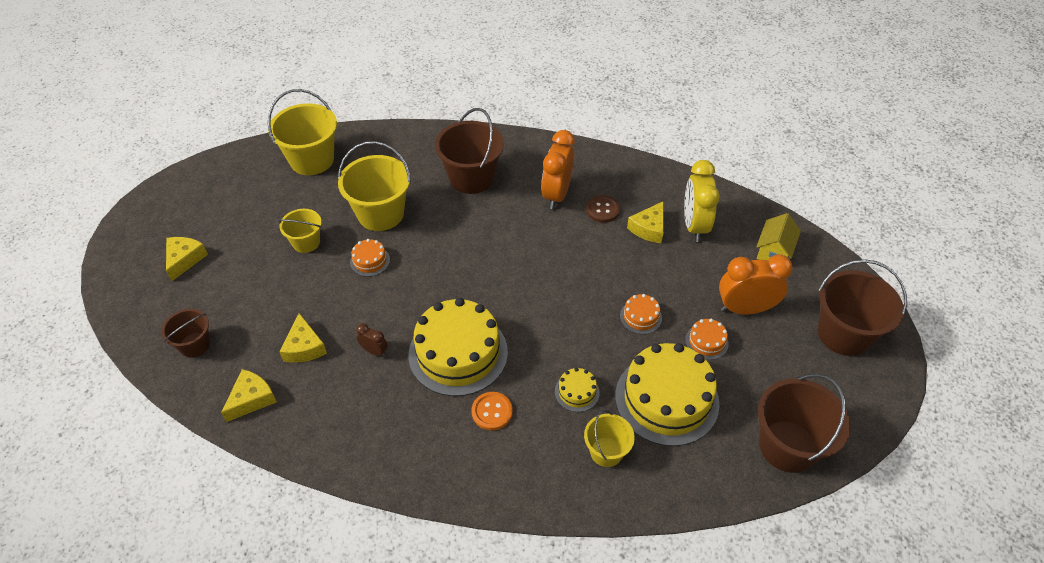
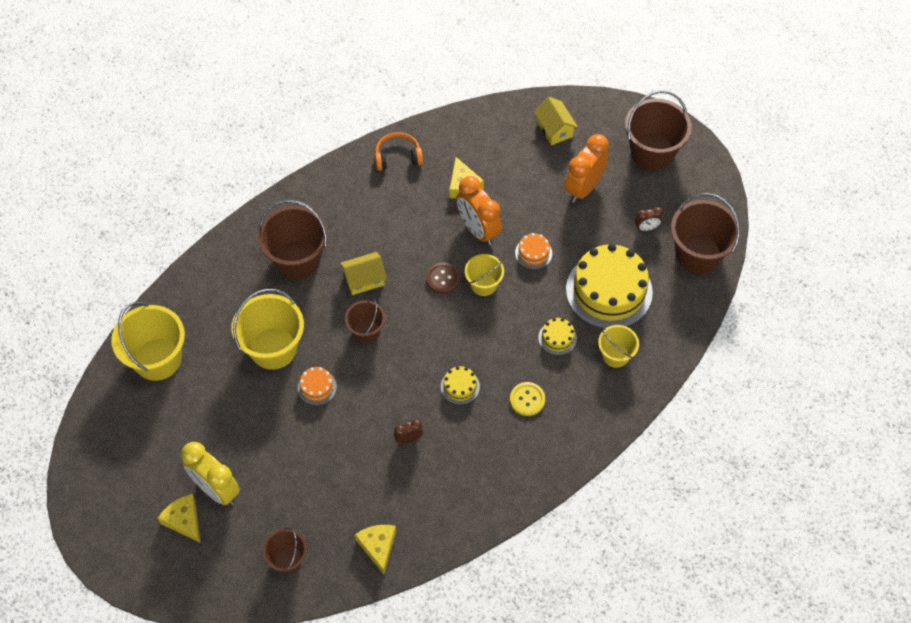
camera: 50 degrees left, 10 degrees up
yellow bucket [279,209,322,253] -> yellow bucket moved to [465,254,504,296]
yellow cheese [279,313,327,363] -> none
yellow cake [408,298,508,396] -> yellow cake [441,366,480,405], size x0.44
orange button [472,392,513,430] -> yellow button [510,382,545,416]
orange clock [541,130,575,209] -> orange clock moved to [456,176,502,245]
brown button [586,195,620,223] -> brown button moved to [426,263,460,294]
yellow clock [684,160,720,242] -> yellow clock moved to [181,442,240,505]
orange cake [685,319,729,360] -> none
none -> yellow house [340,252,387,295]
none -> brown bucket [345,299,385,343]
none -> orange headphones [375,132,423,171]
none -> brown clock [635,207,663,231]

